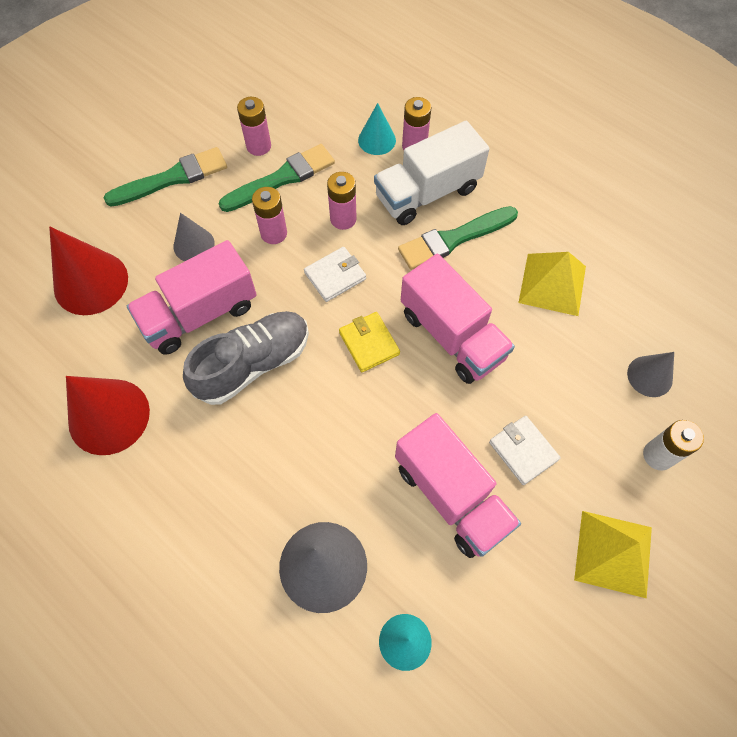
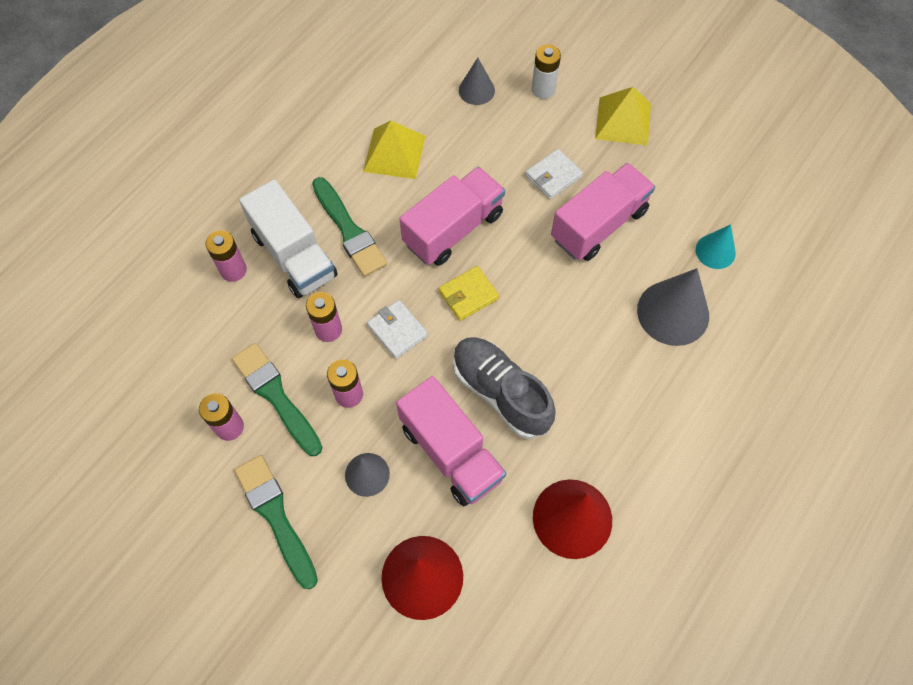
camera: 95 degrees left, 0 degrees up
turquoise cone [358,103,396,155] -> none

